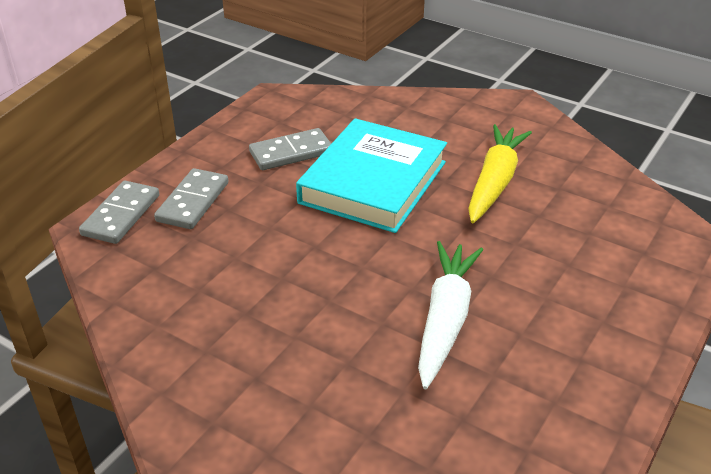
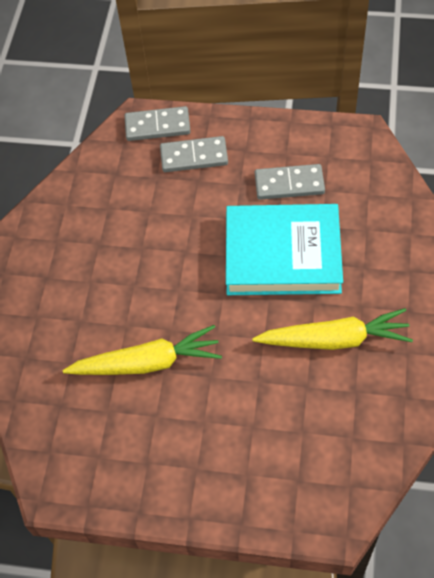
camera: 70 degrees right, 20 degrees up
grey domino [249,128,331,170] -> grey domino turned 45 degrees counterclockwise [255,164,325,200]
white carrot [418,241,483,389] -> yellow carrot [63,325,222,375]

